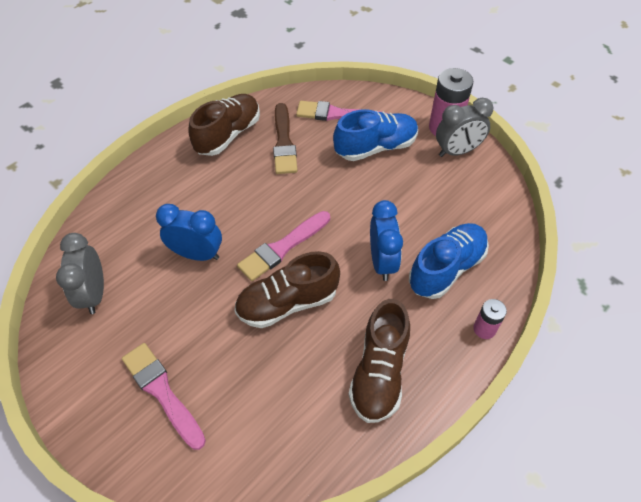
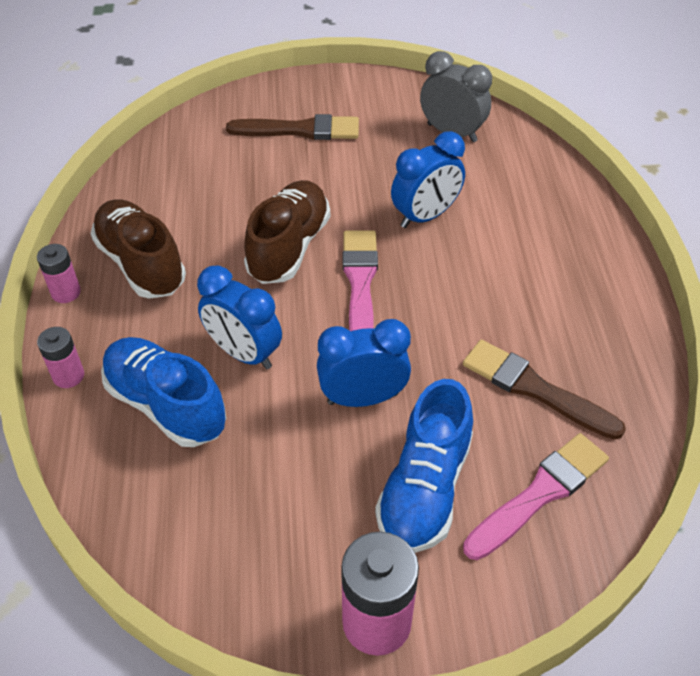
camera: 130 degrees right, 5 degrees down
pink brush [122,343,206,450] -> brown brush [226,114,359,140]
brown shoe [188,94,260,156] -> none
blue shoe [409,223,489,299] -> blue shoe turned 135 degrees clockwise [101,337,226,447]
grey clock [436,98,493,157] -> none
none -> pink battery [37,244,81,303]
none -> blue clock [317,319,411,407]

